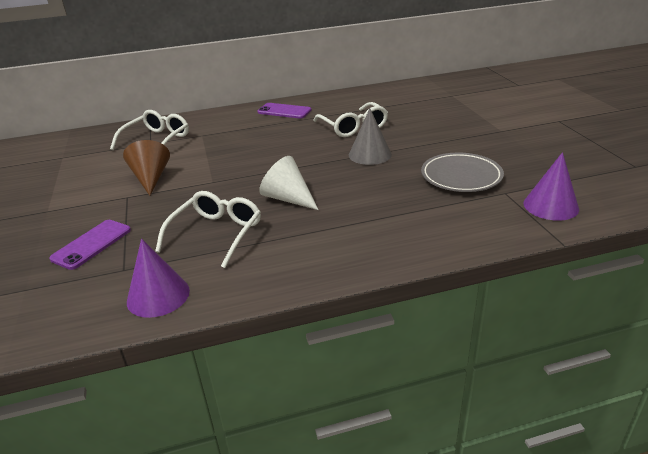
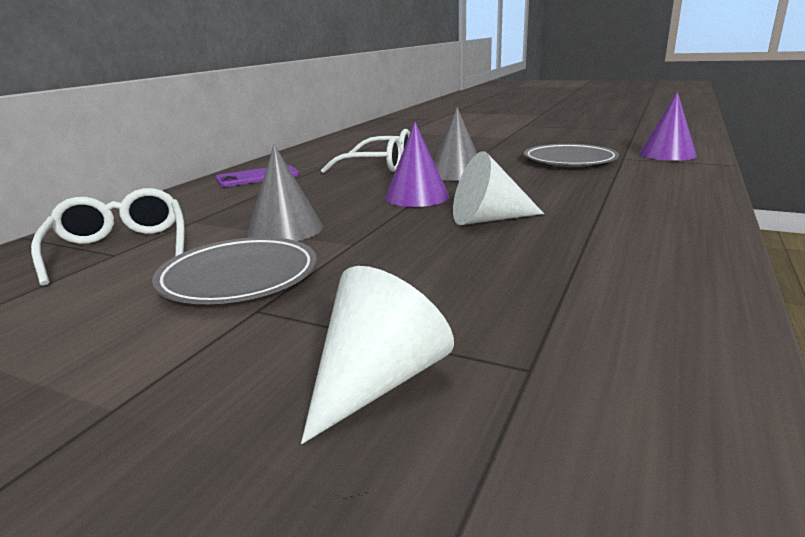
camera: 50 degrees left, 10 degrees down
purple phone [49,220,131,270] -> white cone [301,266,454,444]
brown cone [123,140,170,196] -> grey plate [152,237,317,304]
purple cone [127,238,190,318] -> purple cone moved to [385,122,450,207]
white glasses [155,191,261,268] -> none
none -> grey cone [247,144,323,241]

